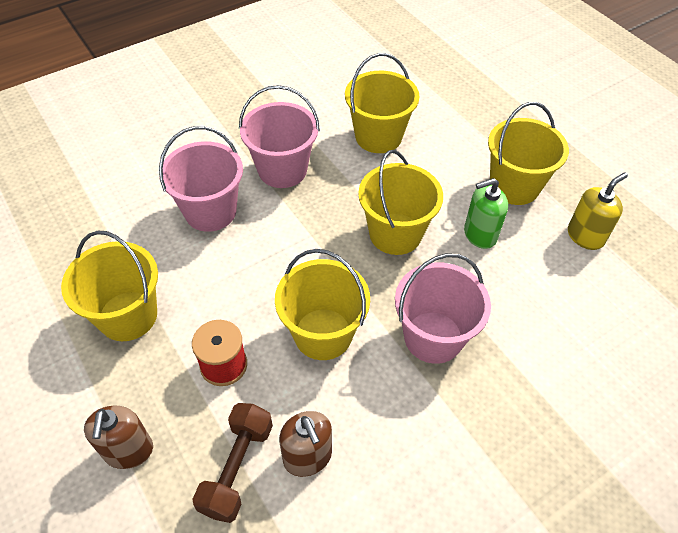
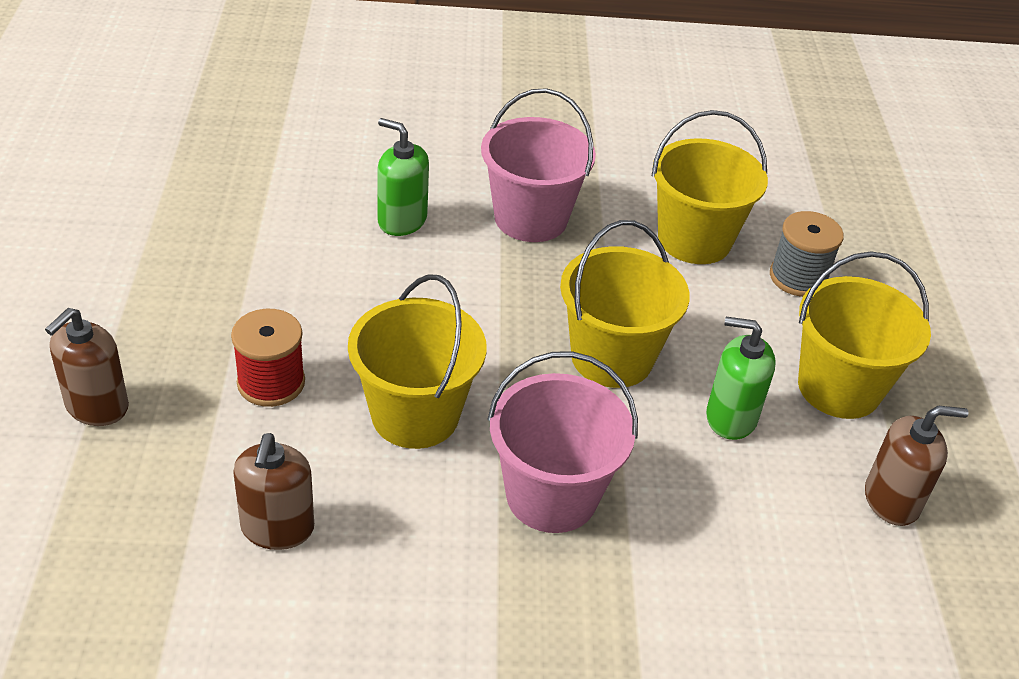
camera: 30 degrees right, 10 degrees down
yellow bucket [61,231,158,341] -> none
pink bucket [159,126,243,232] -> green soap dispenser [378,118,429,236]
brown dumbbell [192,403,273,523] -> none
yellow soap dispenser [568,172,628,250] -> brown soap dispenser [865,406,969,526]
none -> grey spool [770,211,844,297]

